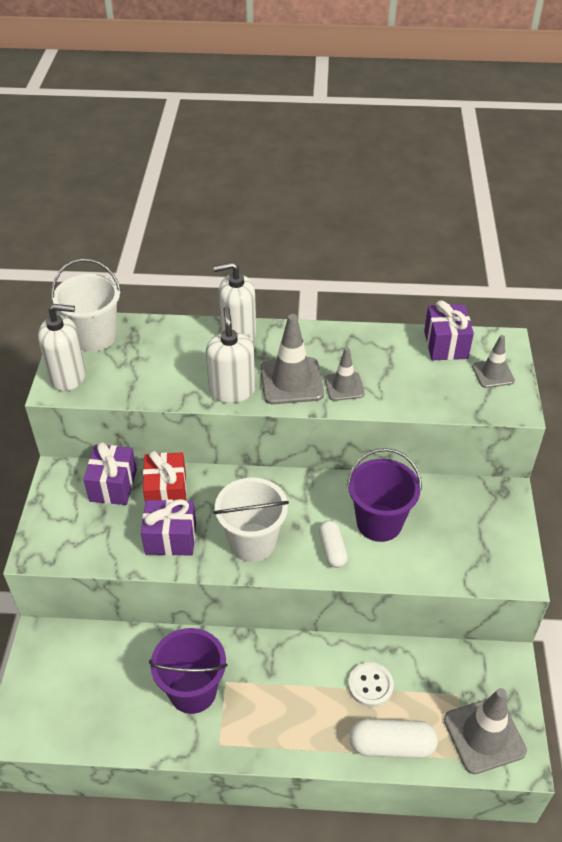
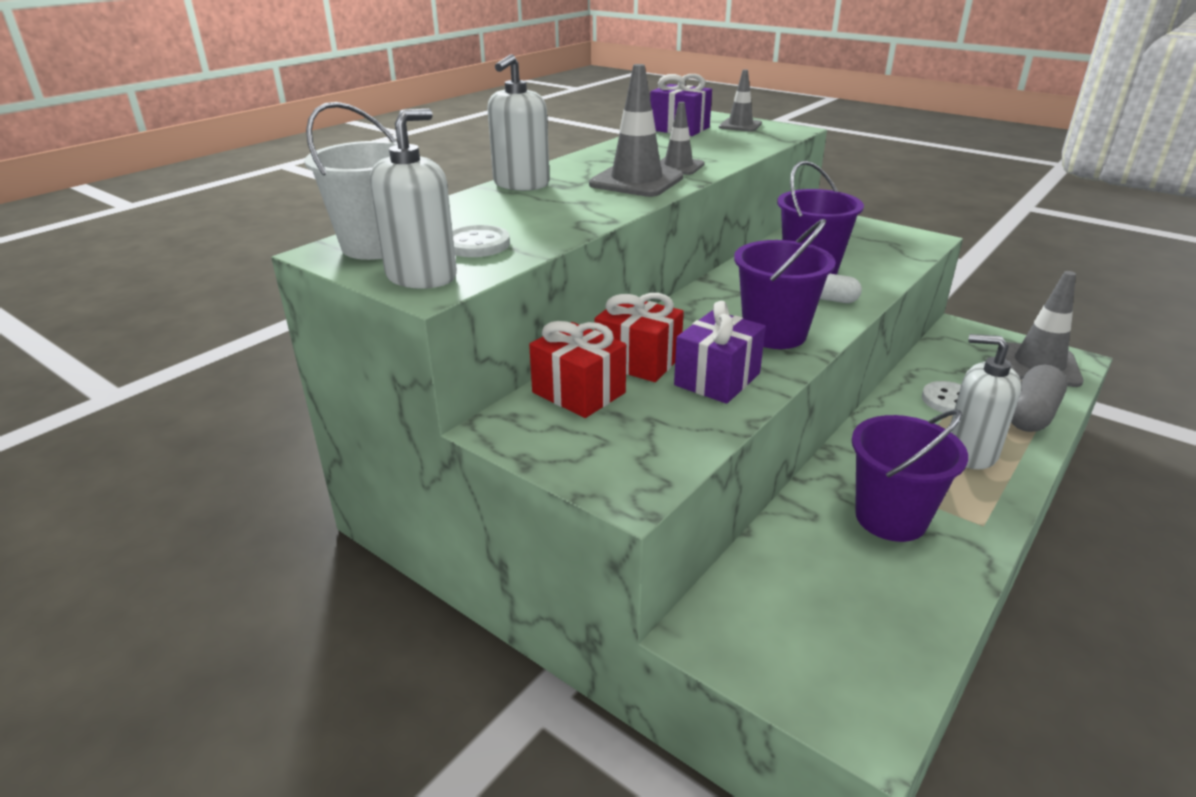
camera: 55 degrees left, 15 degrees down
purple gift [84,442,137,505] -> red gift [529,321,626,418]
white soap dispenser [206,306,255,403] -> white soap dispenser moved to [950,334,1022,469]
white bucket [213,477,289,562] -> purple bucket [734,219,836,349]
white capsule [349,719,438,758] -> grey capsule [1011,365,1067,432]
none -> white button [452,225,510,257]

